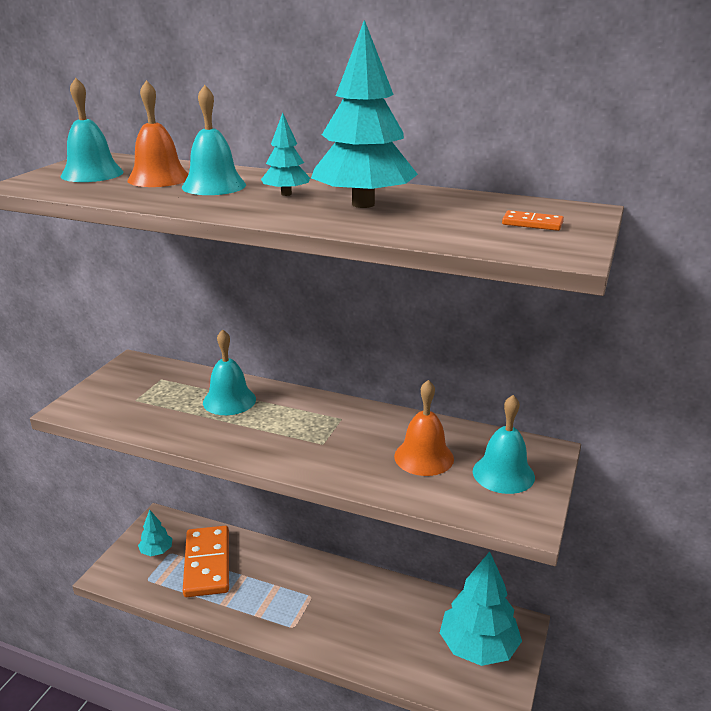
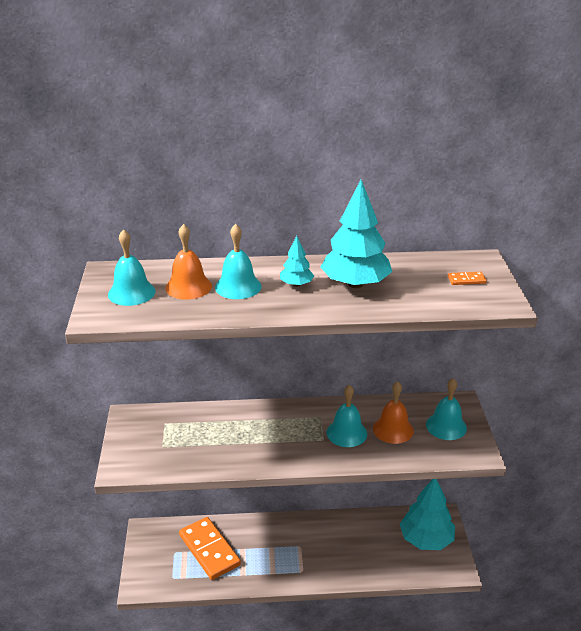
camera: 25 degrees left, 5 degrees up
turquoise tree [138,510,172,556] -> none
turquoise bell [203,329,256,415] -> turquoise bell moved to [327,385,367,447]

